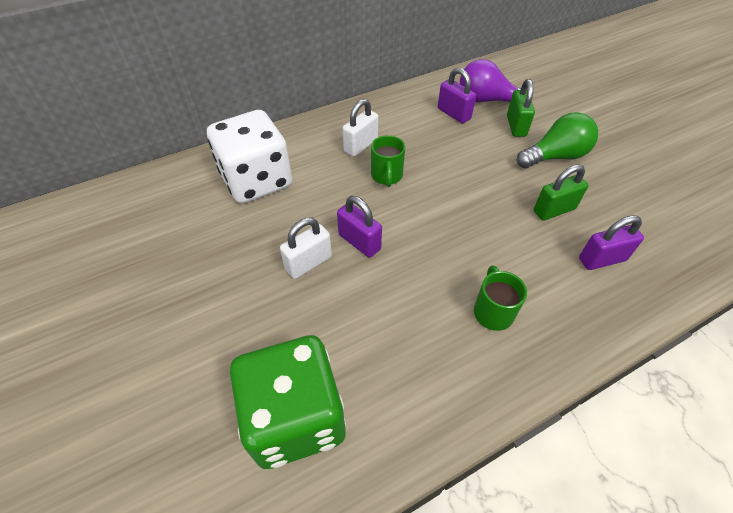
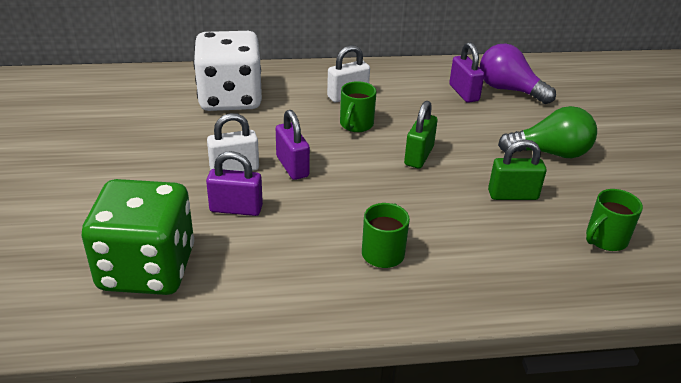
camera: 20 degrees right, 15 degrees down
green padlock [507,79,535,137] -> green padlock moved to [404,101,438,169]
purple padlock [579,215,644,270] -> purple padlock moved to [206,151,263,216]
none -> green mug [586,189,643,251]

